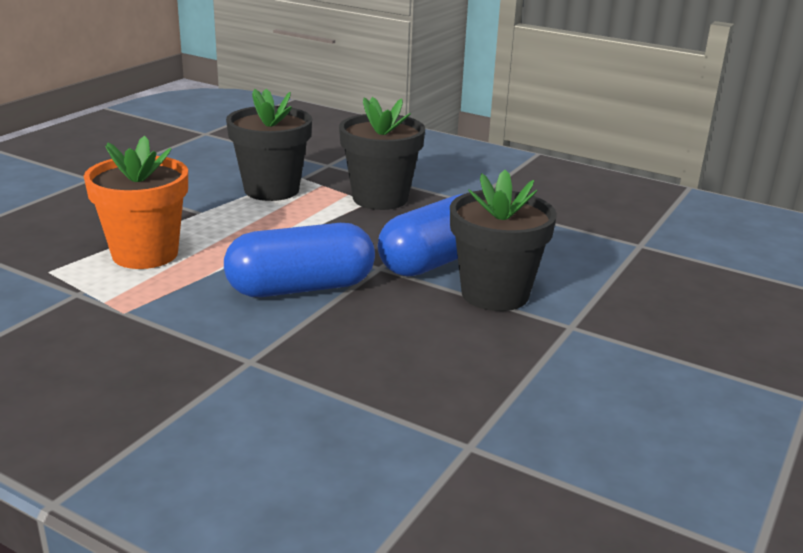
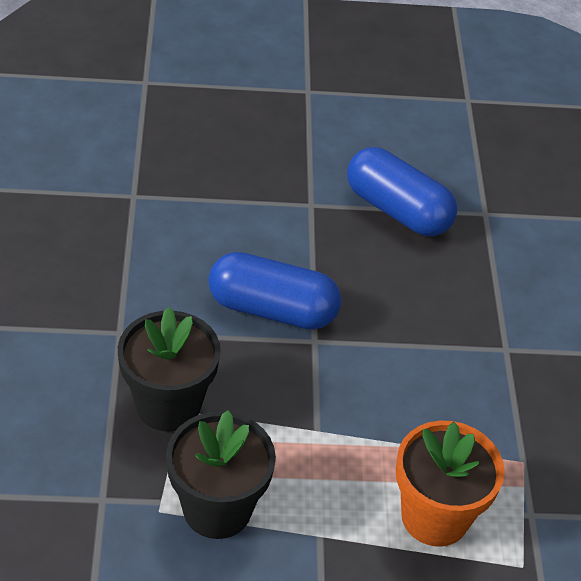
camera: 125 degrees left, 20 degrees up
blue capsule [224,223,375,297] -> blue capsule moved to [347,147,457,236]
black flower pot [450,170,557,311] -> none

